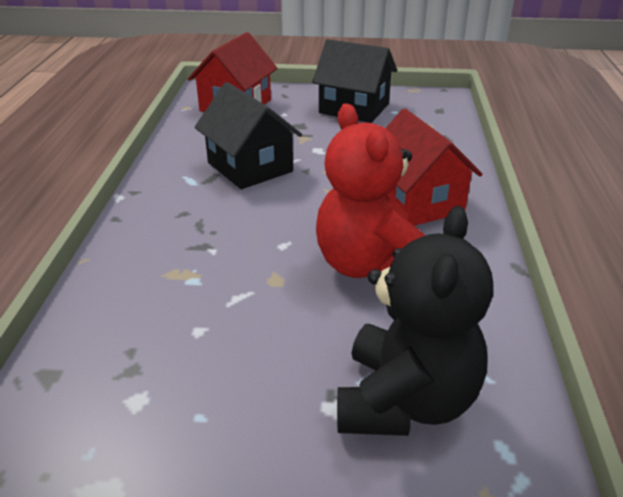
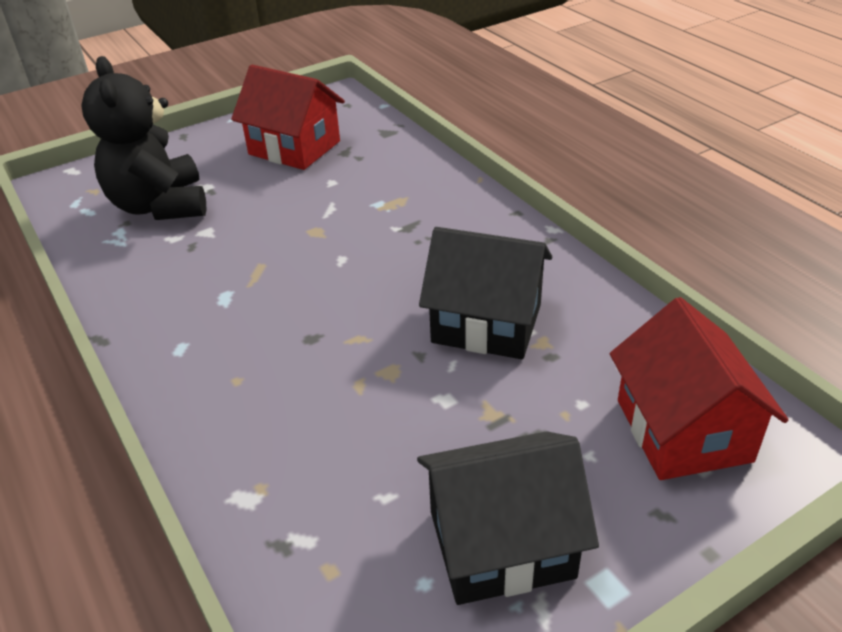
camera: 145 degrees right, 5 degrees up
red teddy bear [316,104,425,278] -> none
red house [385,109,483,226] -> red house moved to [231,65,345,170]

